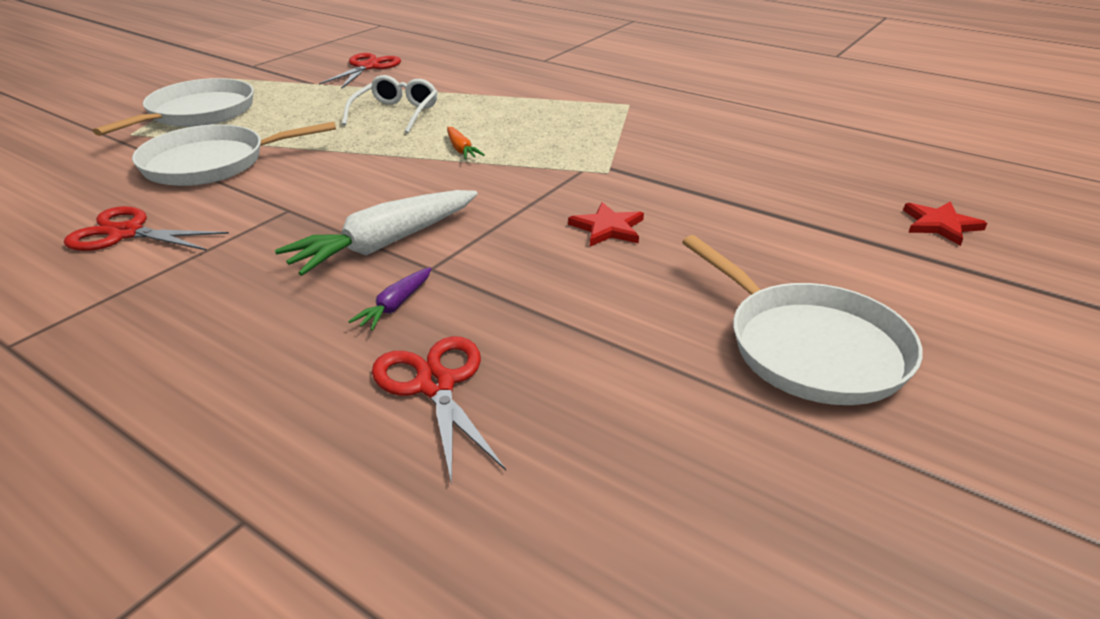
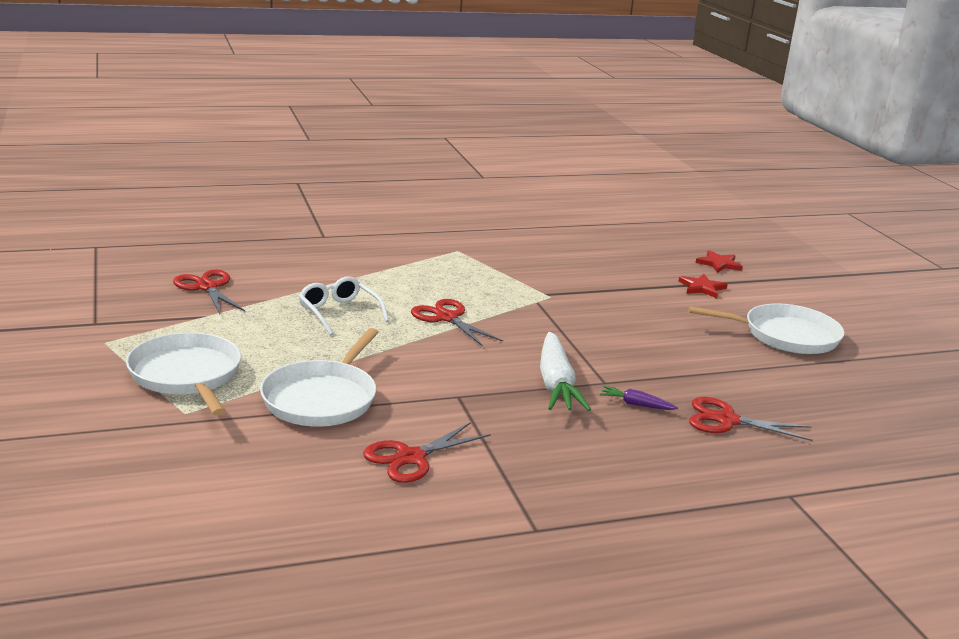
camera: 55 degrees left, 10 degrees down
purple carrot [348,267,432,331] -> purple carrot turned 135 degrees clockwise [600,386,678,410]
orange carrot [447,127,485,159] -> red scissors [411,299,503,347]
red star [568,202,644,246] -> red star moved to [678,274,728,298]

